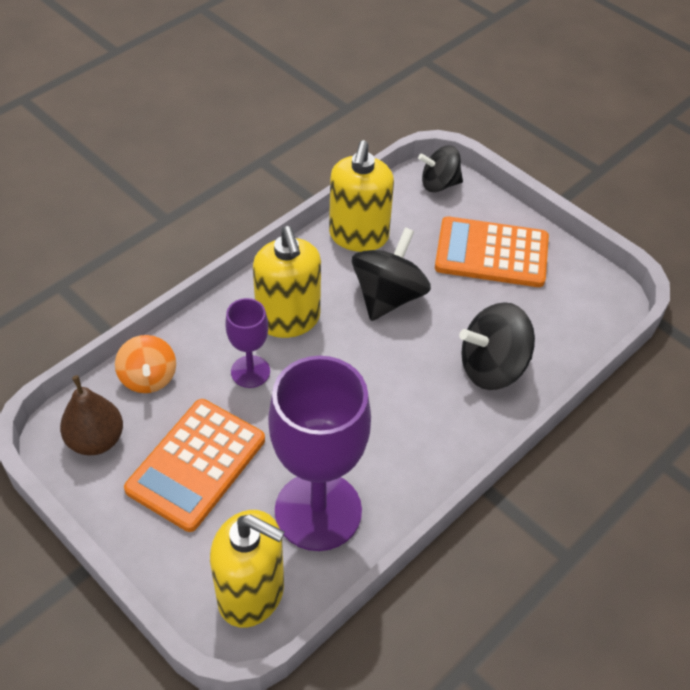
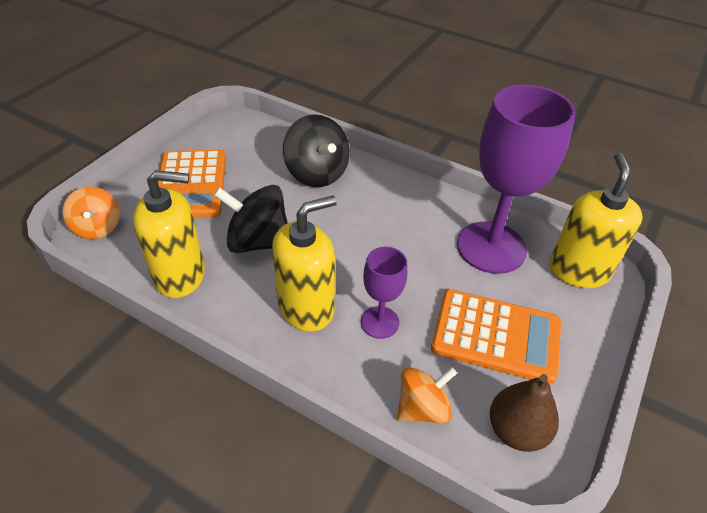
camera: 105 degrees left, 5 degrees down
black spinning top [418,146,463,192] -> orange spinning top [62,187,120,239]

